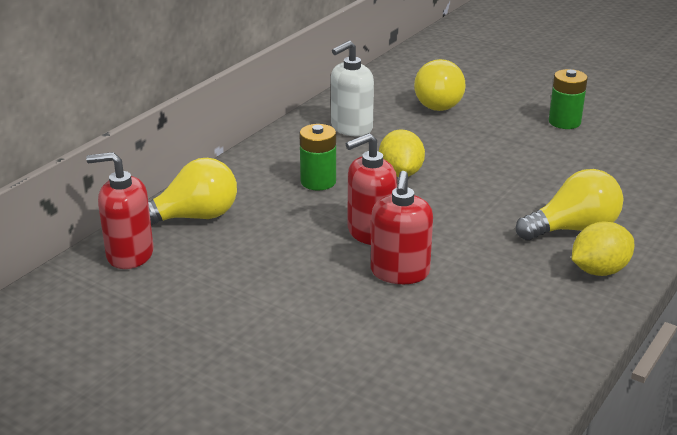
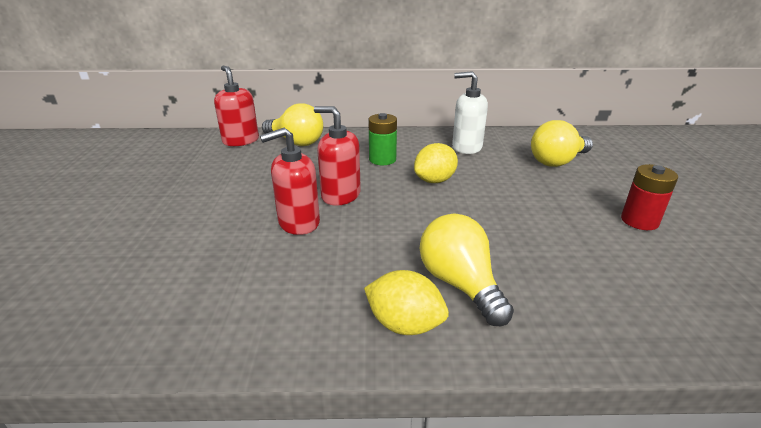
camera: 55 degrees right, 0 degrees up
yellow light bulb [516,169,623,241] -> yellow light bulb turned 150 degrees counterclockwise [419,214,514,326]
green battery [549,69,588,129] -> red battery [621,164,678,230]

